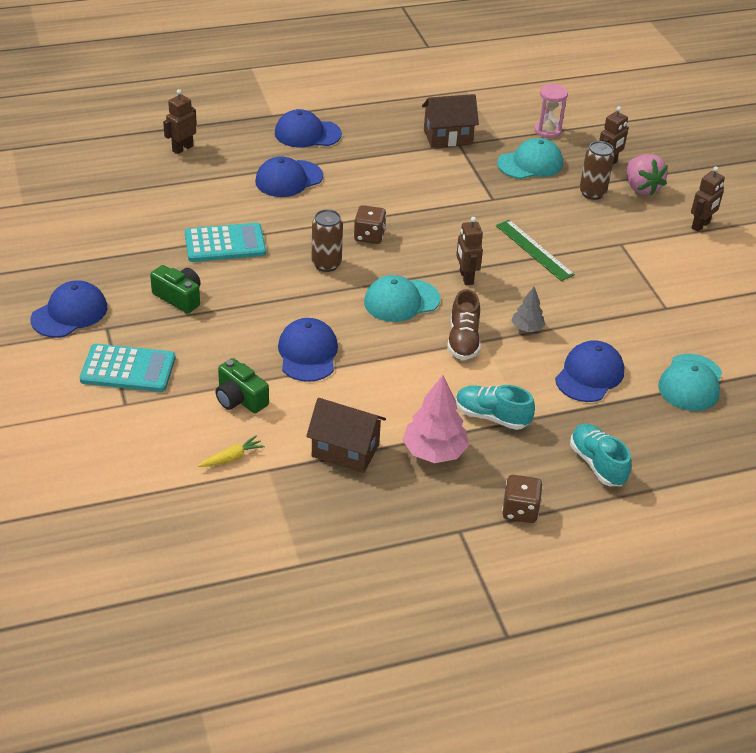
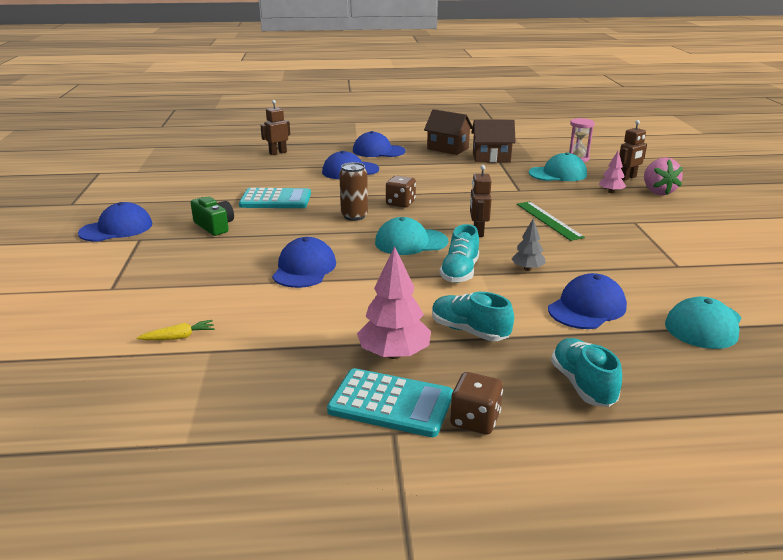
camera: 15 degrees right, 15 degrees down
turquoise calculator [80,344,175,392] -> turquoise calculator moved to [327,368,453,437]
green camera [215,358,269,413] -> none
brown house [306,398,386,473] -> brown house moved to [424,109,473,155]
brown shoe [447,289,481,360] -> turquoise shoe [440,224,479,283]
brown can [579,141,615,200] -> pink tree [599,151,627,193]
brown robot [691,166,725,232] -> none

